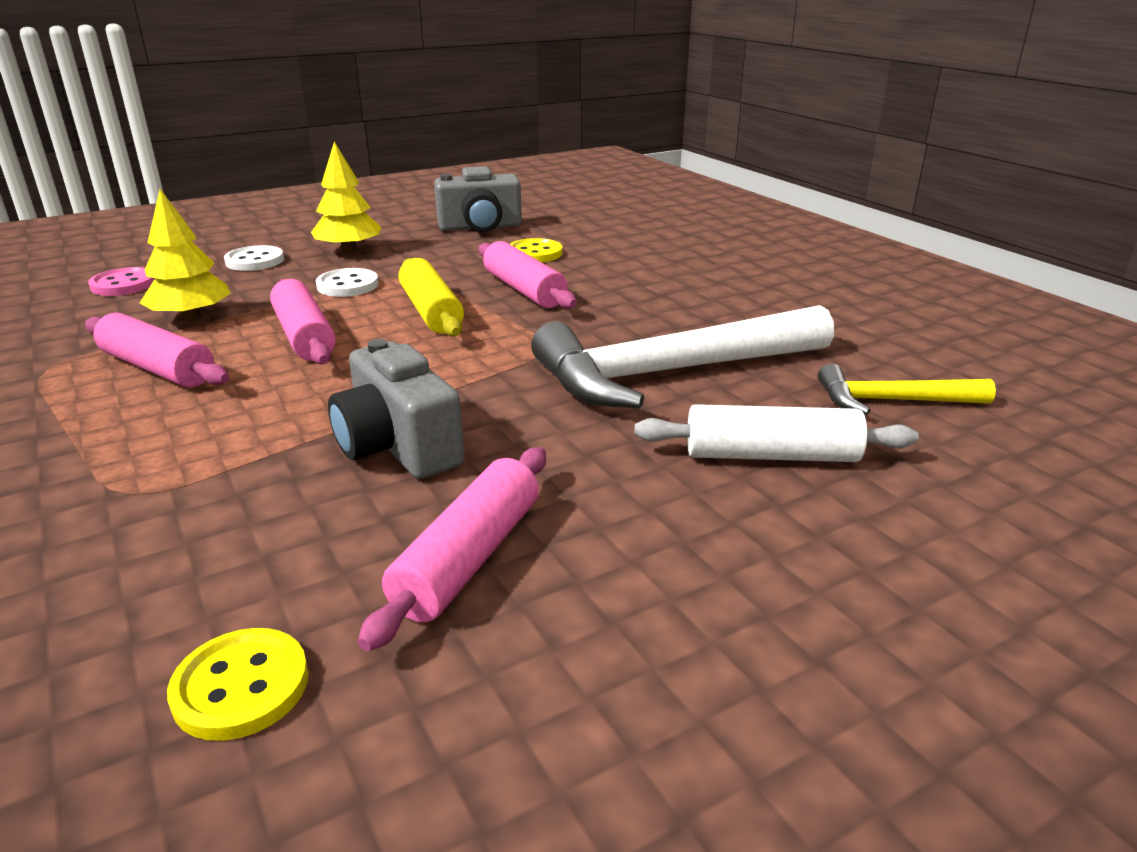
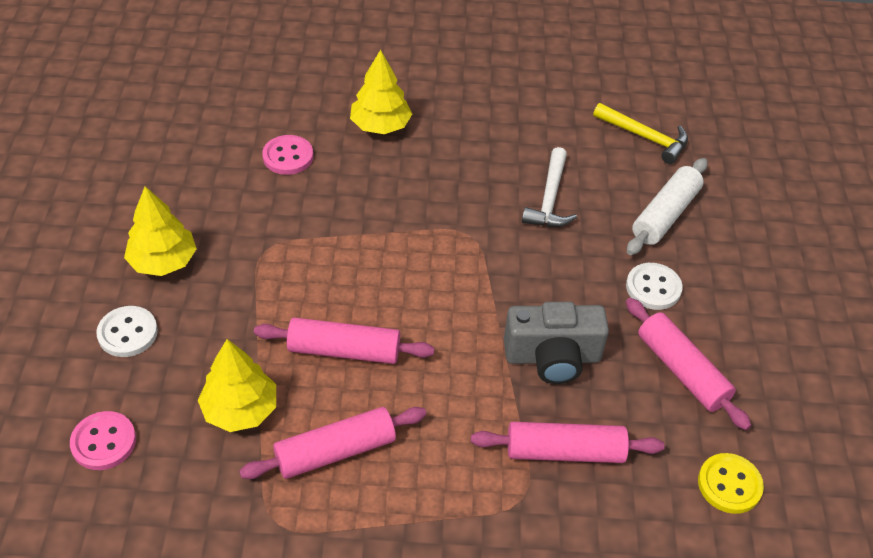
camera: 60 degrees left, 20 degrees up
white button [316,268,379,297] -> white button moved to [626,263,683,310]
yellow rolling pin [399,258,464,336] -> none
grey camera [434,166,522,232] -> none
pink rolling pin [479,241,577,309] -> pink rolling pin moved to [471,422,665,463]
yellow button [510,238,562,262] -> pink button [262,135,313,175]
white hammer [531,305,834,408] -> white hammer [522,147,577,227], size x0.51
yellow hammer [818,364,996,415] -> yellow hammer turned 90 degrees counterclockwise [593,103,688,164]
none -> yellow tree [350,49,412,134]

